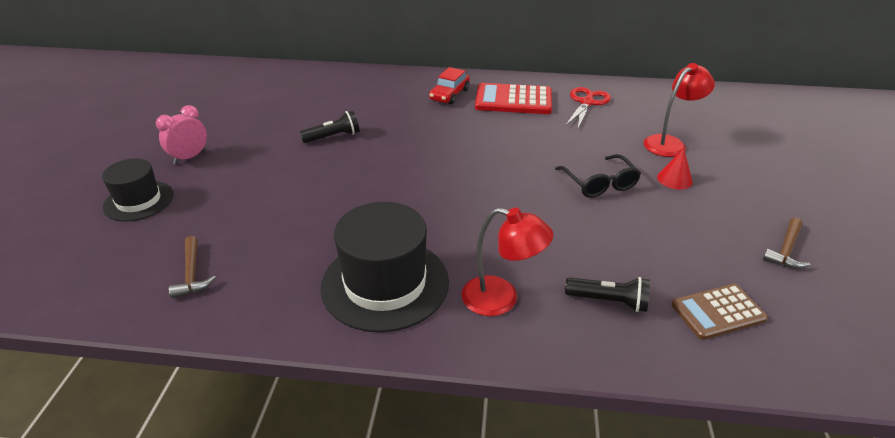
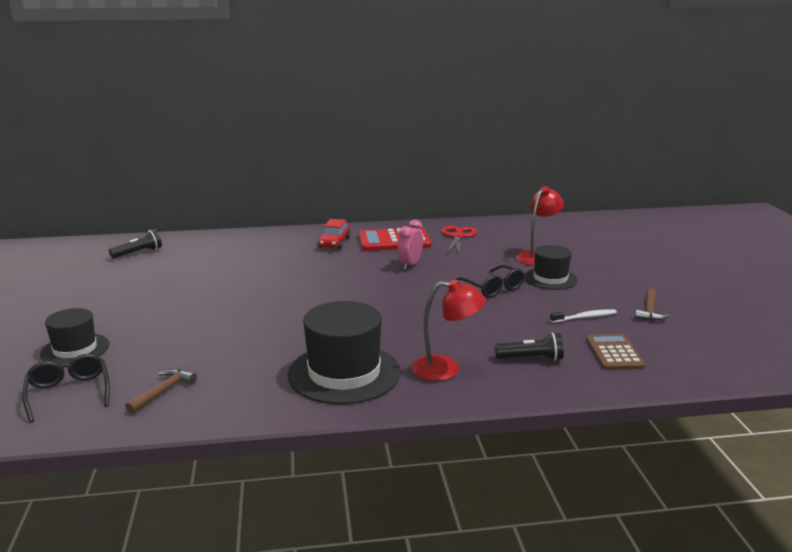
camera: 15 degrees left, 15 degrees down
pink clock [156,105,207,164] -> pink clock moved to [398,220,423,270]
brown hammer [169,236,216,299] -> brown hammer turned 120 degrees counterclockwise [125,369,197,414]
black flashlight [300,110,360,143] -> black flashlight moved to [109,229,162,259]
red cone [657,148,692,189] -> black hat [524,245,578,290]
brown calculator [671,284,768,340] -> brown calculator turned 120 degrees clockwise [586,334,645,370]
none -> black glasses [22,354,110,422]
none -> white toothbrush [550,309,617,323]

